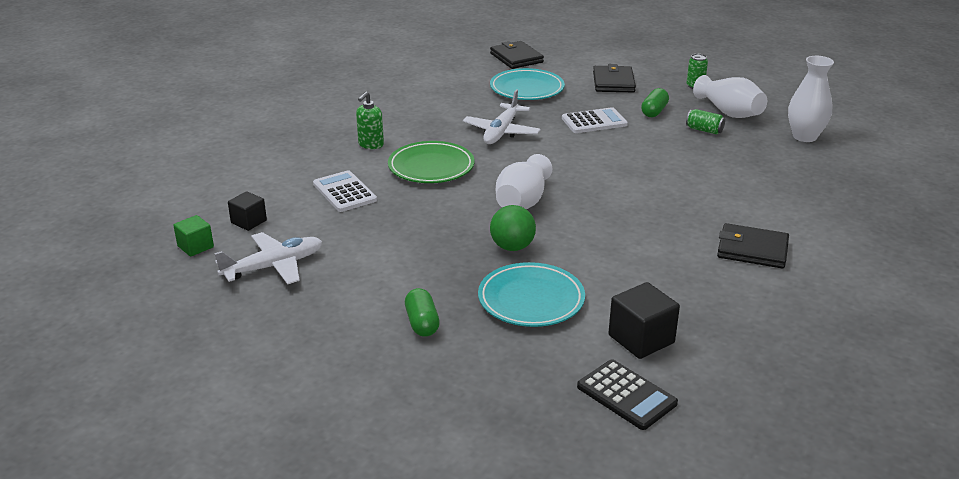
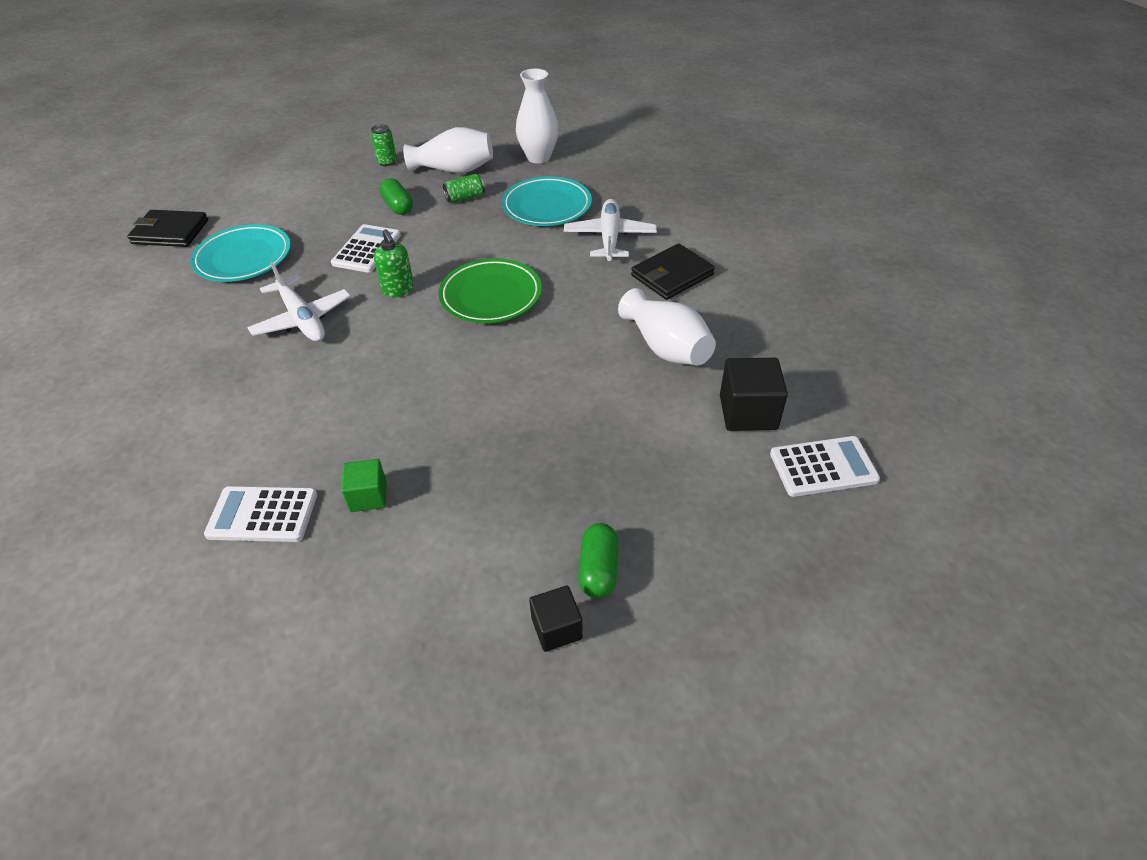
camera: 55 degrees left, 15 degrees up
green cube [173,215,214,257] -> green cube moved to [341,459,386,512]
white plane [214,232,322,285] -> white plane moved to [564,199,657,261]
black cube [228,191,267,231] -> black cube moved to [529,585,583,652]
green soap dispenser [356,91,384,149] -> green soap dispenser moved to [374,229,414,298]
green plate [388,141,474,183] -> green plate moved to [439,258,542,323]
green capsule [405,288,440,337] -> green capsule turned 75 degrees clockwise [578,523,618,598]
turquoise plate [478,262,585,327] -> turquoise plate moved to [502,176,592,226]
green ball [490,205,536,251] -> none
white vase [496,154,552,209] -> white vase moved to [618,288,716,365]
black calculator [577,360,678,430] -> white calculator [770,436,880,497]
black wallet [593,64,636,92] -> none

